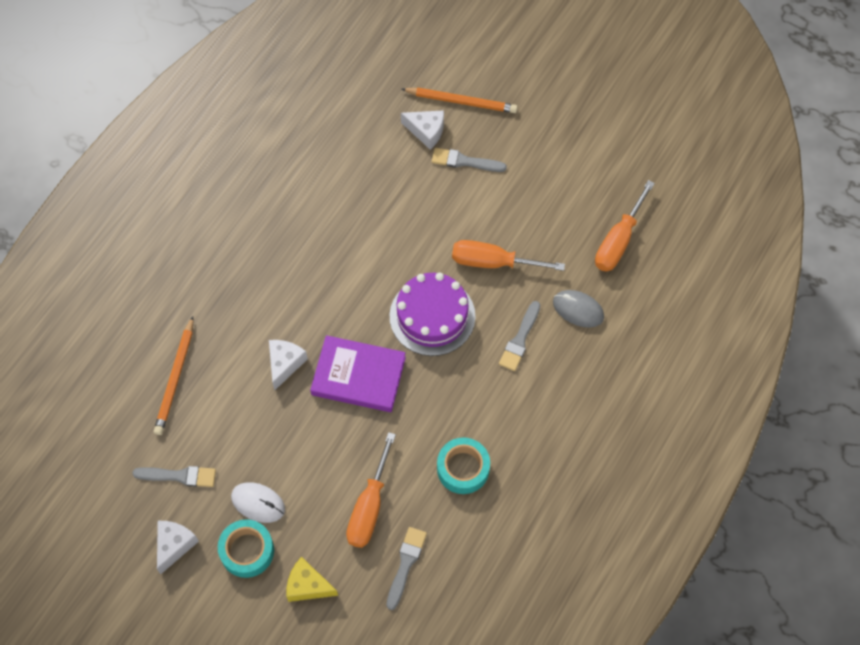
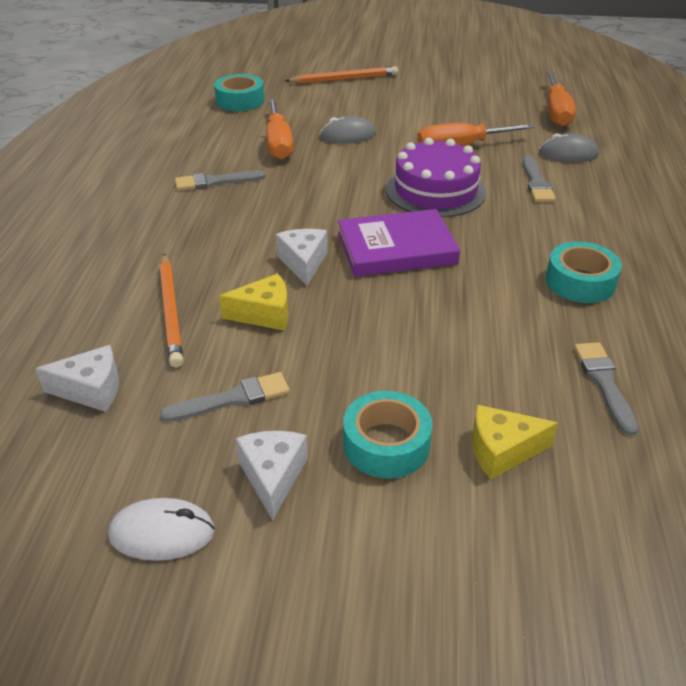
camera: 25 degrees left, 25 degrees down
white mouse [231,482,285,523] -> white mouse moved to [108,498,215,561]
orange screwdriver [346,432,396,548] -> orange screwdriver moved to [266,99,293,160]
white cheese [401,110,444,150] -> white cheese moved to [35,345,119,412]
grey brush [432,148,507,172] -> grey brush moved to [175,170,266,191]
none -> turquoise tape [214,74,264,111]
none -> yellow cheese [219,274,288,331]
none -> grey mouse [320,116,376,144]

